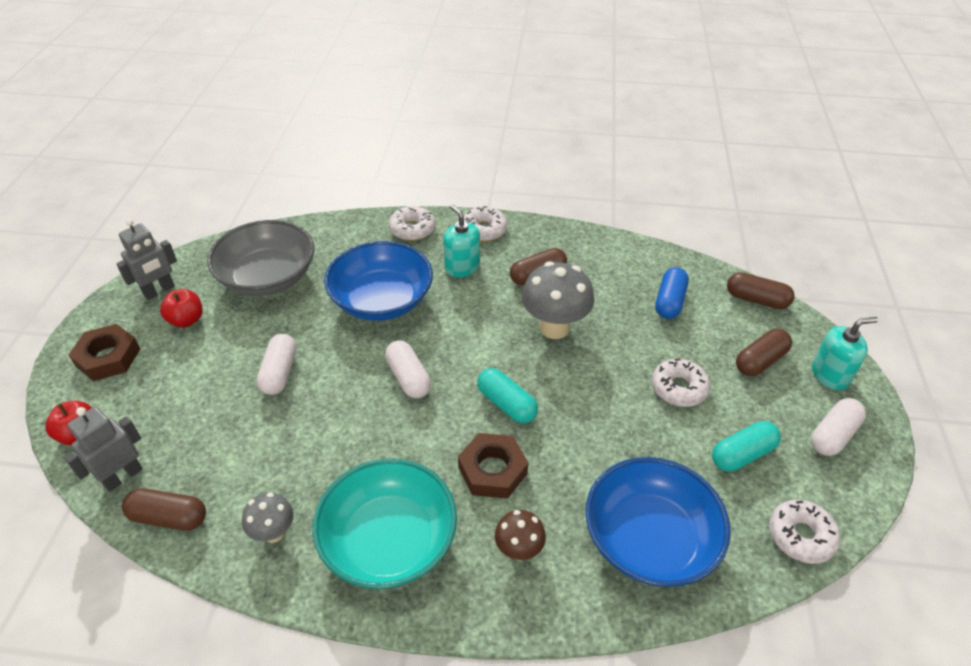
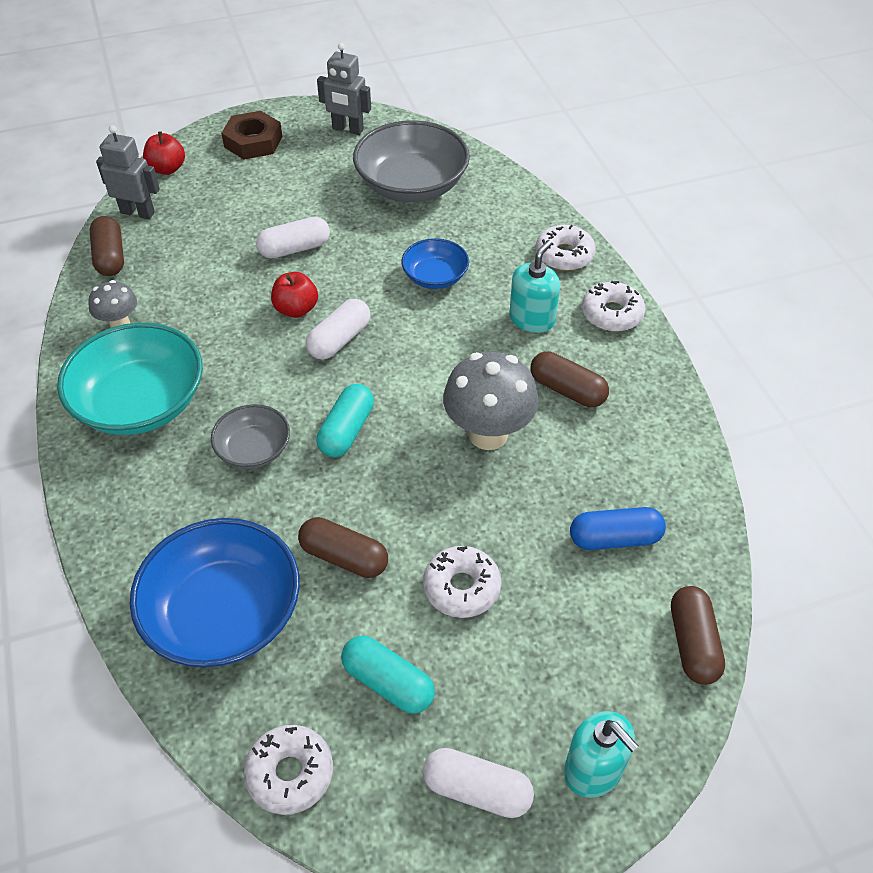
camera: 65 degrees right, 5 degrees up
red apple [160,289,203,328] -> red apple moved to [271,272,318,318]
blue bowl [324,241,433,321] -> blue bowl [401,238,469,289], size x0.54
brown nut [458,433,528,499] -> grey bowl [211,404,290,469]
brown mushroom [495,510,546,561] -> none
brown capsule [736,329,792,376] -> brown capsule moved to [298,517,388,578]

